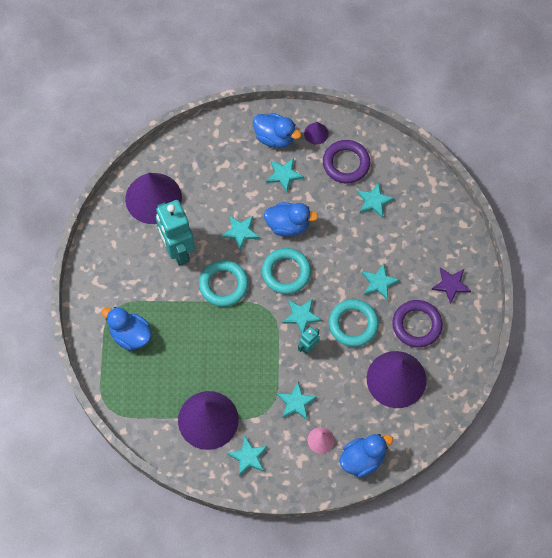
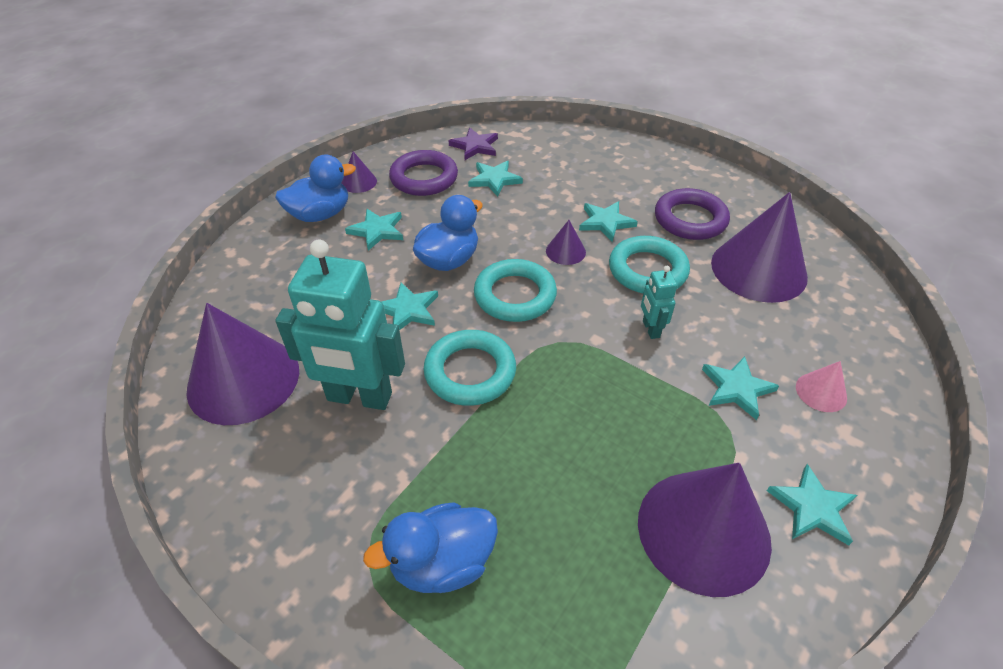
camera: 55 degrees left, 20 degrees down
turquoise star [282,299,322,334] -> none
blue duck [339,434,393,477] -> none
purple star [431,268,471,304] -> purple star moved to [449,128,498,160]
none -> purple cone [546,220,586,265]

